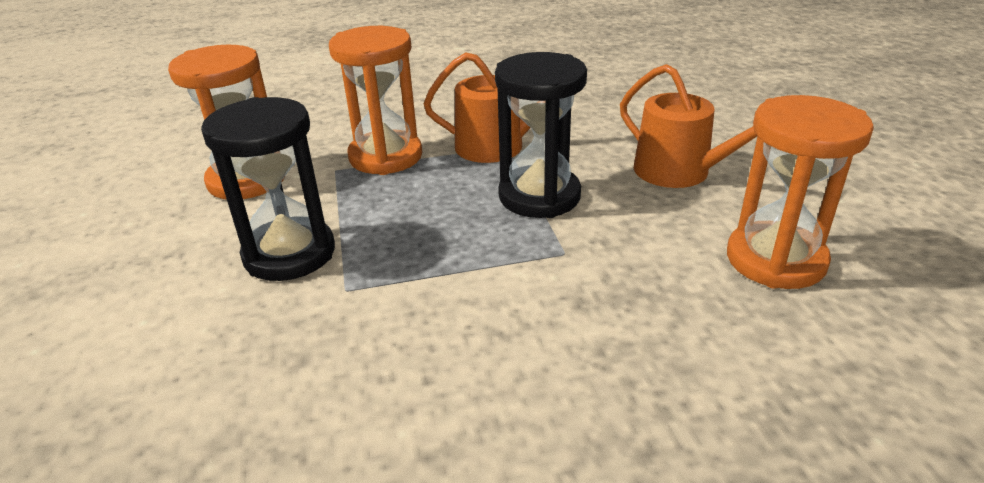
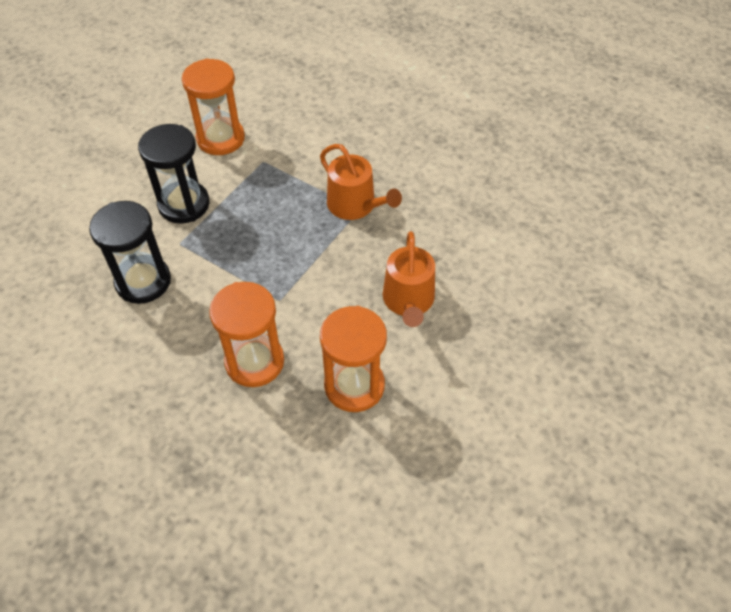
camera: 45 degrees right, 20 degrees up
orange hourglass [329,26,422,175] -> orange hourglass moved to [209,282,284,387]
black hourglass [495,52,587,218] -> black hourglass moved to [89,201,171,304]

